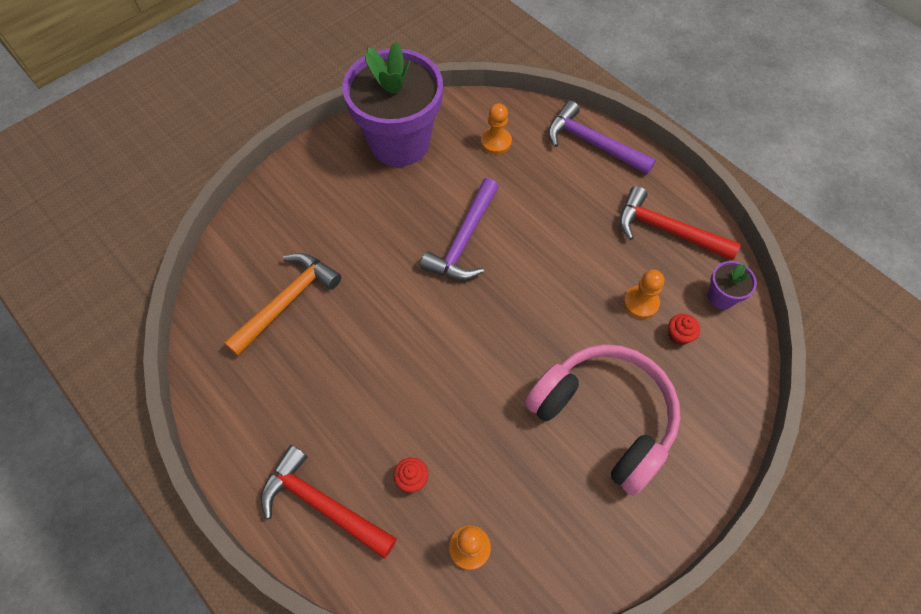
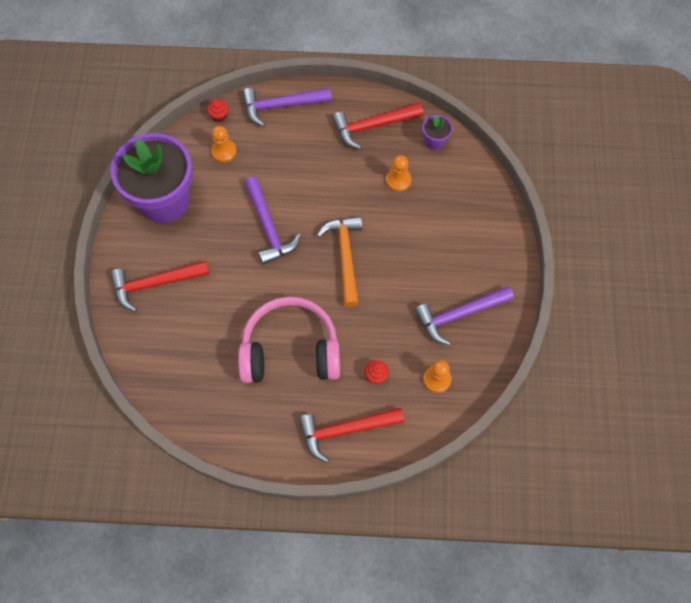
camera: 45 degrees left, 5 degrees up
orange hammer [224,253,341,356] -> orange hammer moved to [317,216,362,307]
pink headphones [525,344,680,496] -> pink headphones moved to [238,297,340,383]
red cupcake [668,314,700,345] -> red cupcake moved to [207,100,229,122]
none -> red hammer [110,261,209,312]
none -> purple hammer [415,286,514,346]

